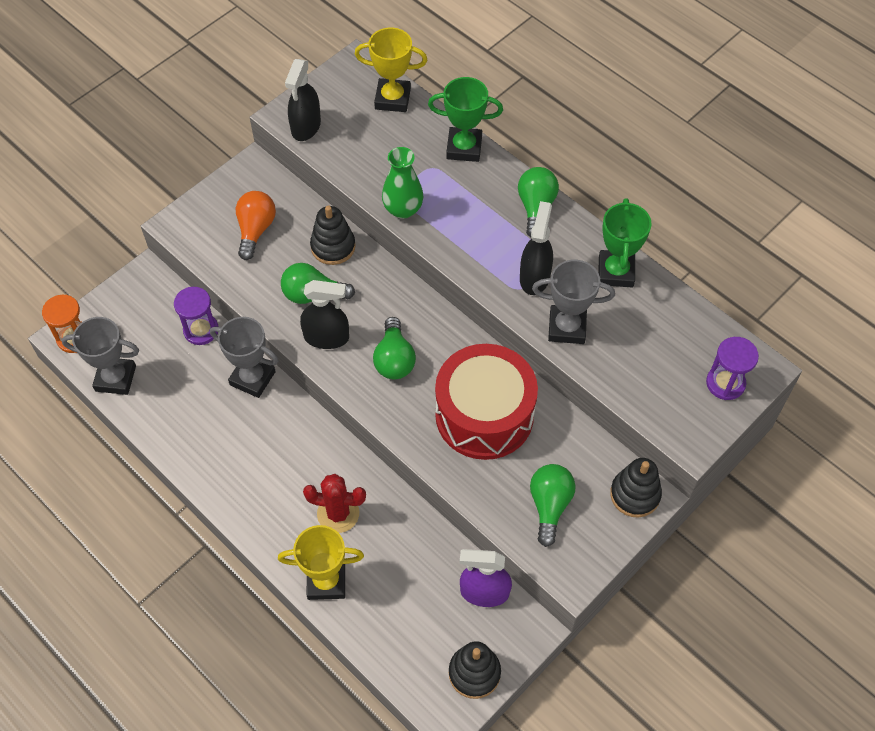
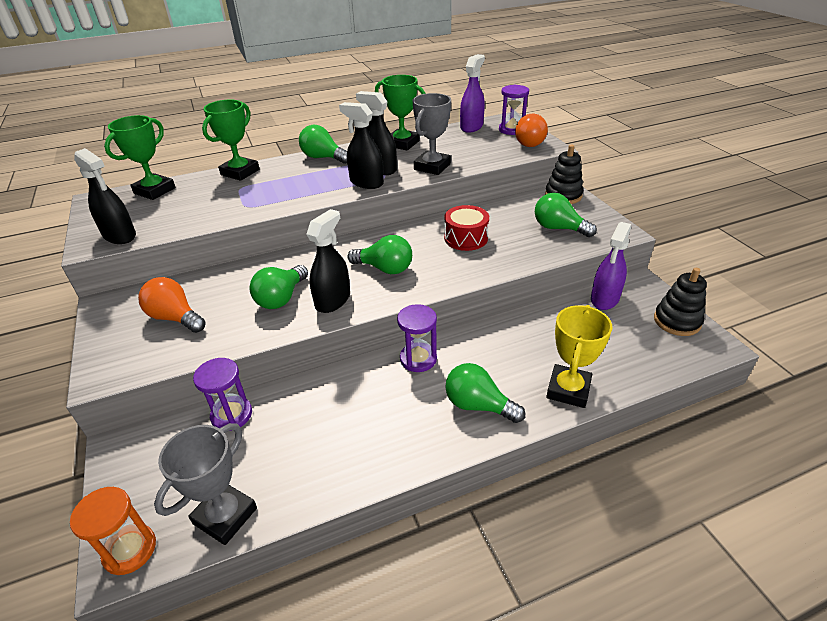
camera: 65 degrees left, 20 degrees down
grey trophy [210,317,279,398] -> none
red cactus [303,474,366,533] -> none
black stacking toy [310,205,356,265] -> none
yellow trophy [355,28,427,112] -> green trophy [104,115,176,200]
green vase [382,147,423,219] -> none
red drum [435,344,538,460] -> red drum [444,205,489,251], size x0.53
none -> black spray bottle [339,102,384,189]
none -> purple hourglass [397,304,437,372]
none -> green light bulb [445,363,525,423]
none -> purple spray bottle [460,54,485,133]
none -> orange light bulb [515,114,548,147]

